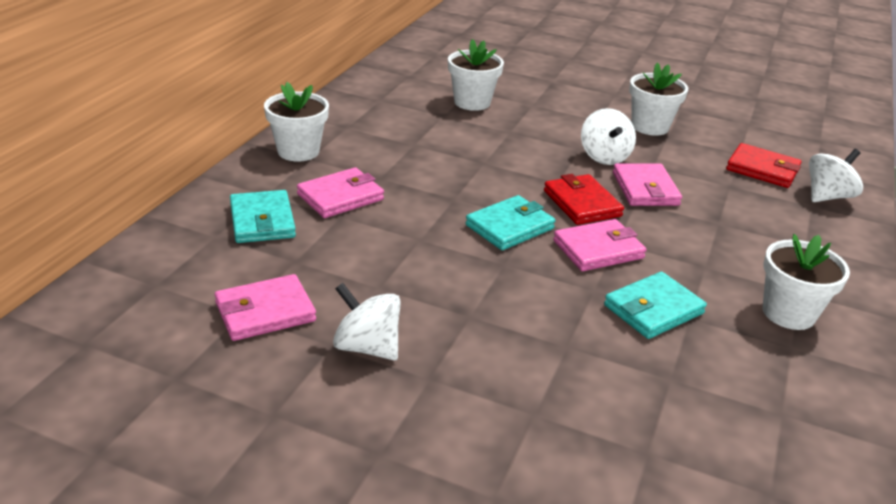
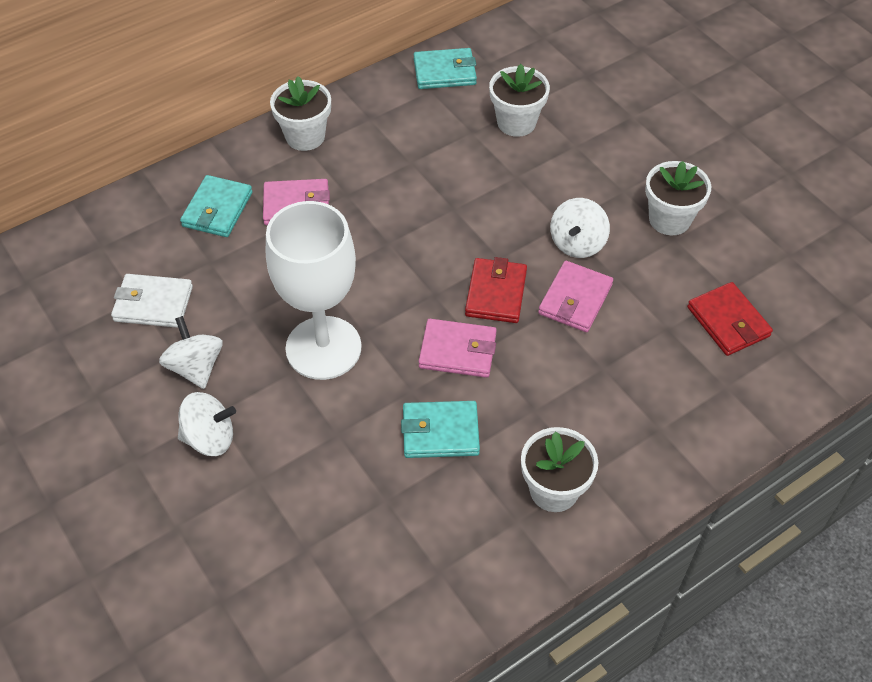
camera: 35 degrees right, 20 degrees up
pink wallet [215,274,316,341] -> white wallet [111,274,193,328]
turquoise wallet [466,195,556,250] -> turquoise wallet moved to [414,48,477,89]
white spinning top [809,149,863,202] -> white spinning top moved to [178,392,236,456]
none -> white goblet [266,201,362,380]

